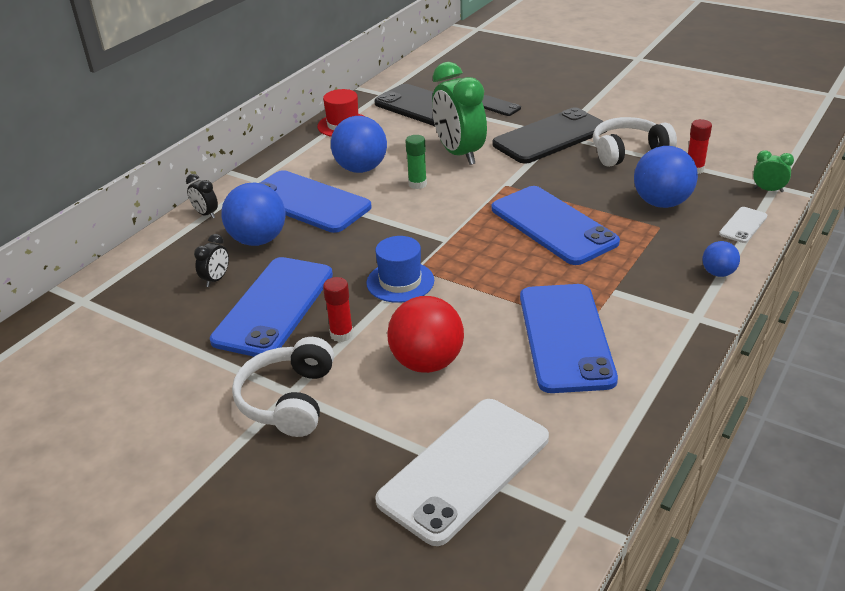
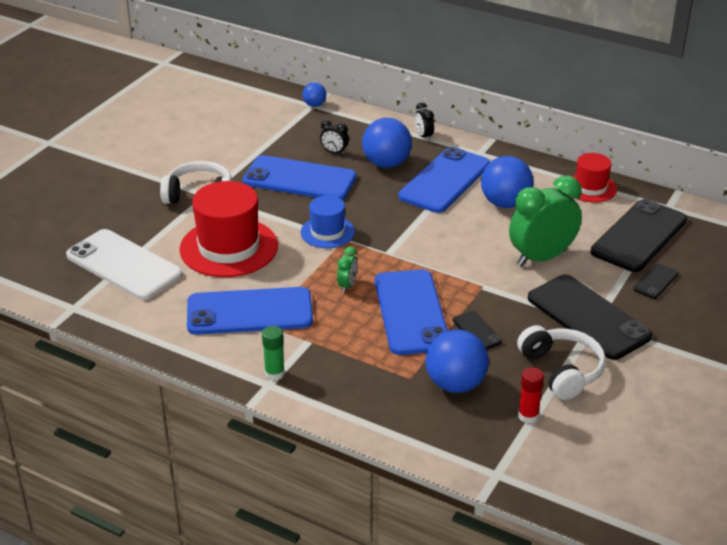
camera: 85 degrees right, 0 degrees up
black clock [186,174,218,218] -> black clock turned 60 degrees counterclockwise [415,102,434,141]
red glue stick [323,277,353,342] -> none
red ball [387,296,464,373] -> red hat [179,181,278,277]
green glue stick [405,135,427,189] -> green glue stick moved to [262,326,285,381]
blue phone [492,186,620,265] -> blue phone turned 60 degrees counterclockwise [375,269,448,355]
blue ball [702,241,740,277] -> blue ball moved to [302,82,326,107]
white phone [719,207,768,243] -> none
green clock [753,150,794,192] -> green clock moved to [337,247,358,293]
none -> black phone [453,311,502,350]

